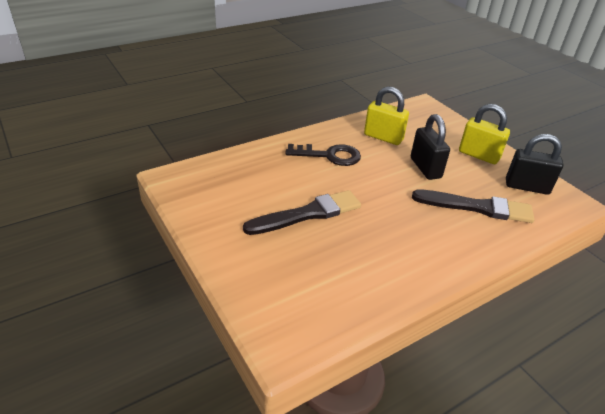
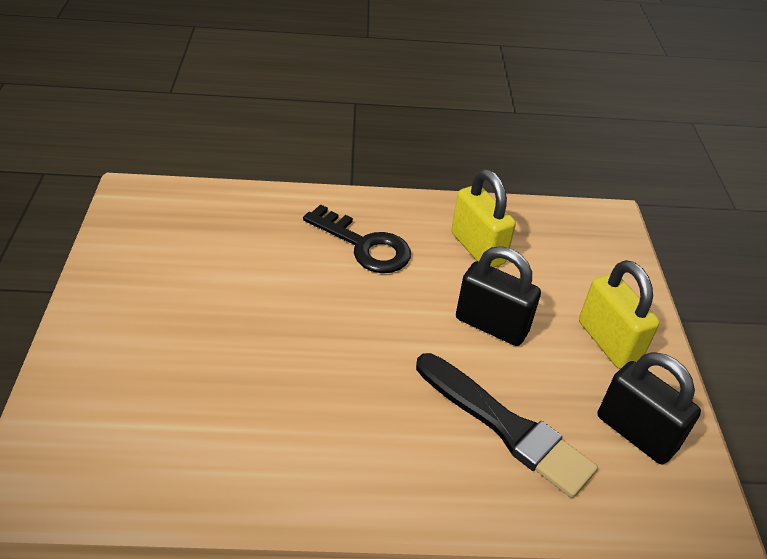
camera: 30 degrees right, 5 degrees up
black brush [243,190,361,235] -> none
black padlock [411,114,450,180] -> black padlock turned 75 degrees counterclockwise [456,246,541,346]

